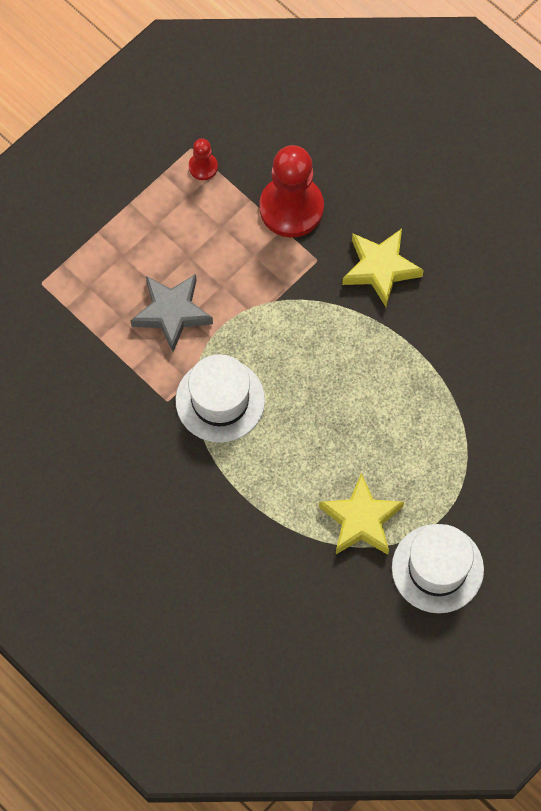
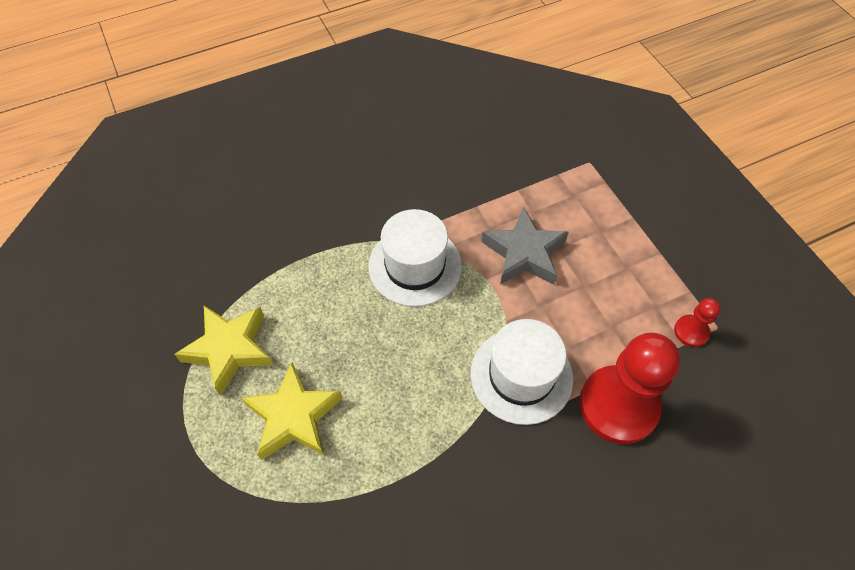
camera: 110 degrees right, 10 degrees down
yellow star [342,229,424,307] -> yellow star moved to [241,363,343,460]
white hat [392,524,484,613] -> white hat moved to [471,319,573,425]

